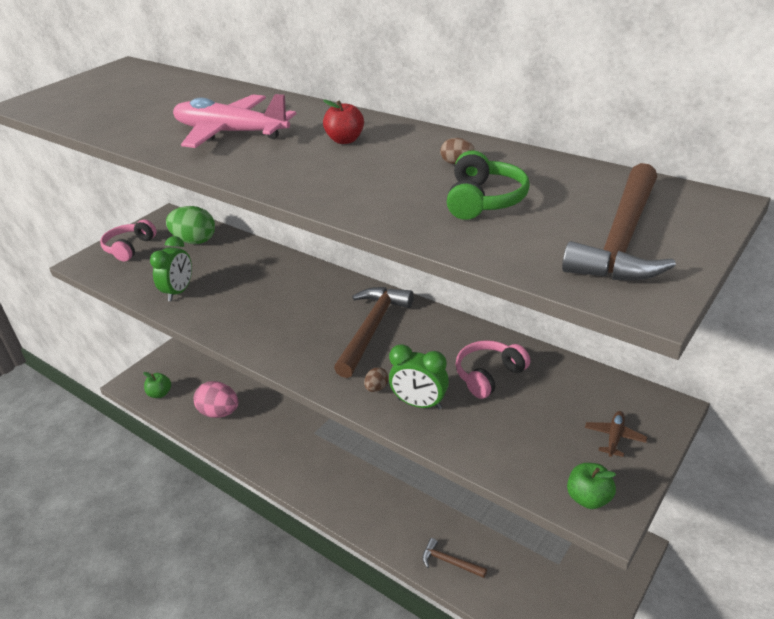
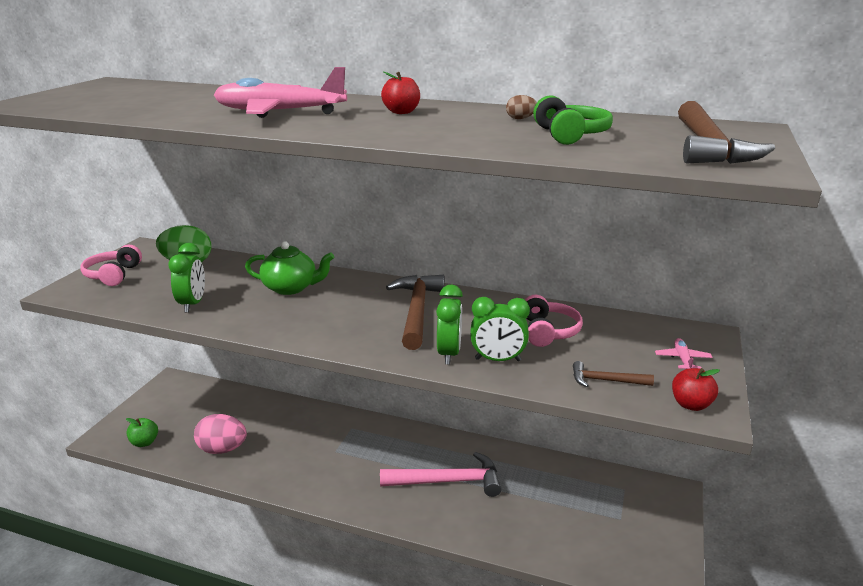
camera: 20 degrees left, 10 degrees down
brown egg [364,367,388,392] -> green clock [436,284,463,364]
brown hammer [422,538,487,578] -> brown hammer moved to [573,361,654,387]
pink headphones [456,340,530,399] -> pink headphones turned 150 degrees clockwise [525,295,583,347]
green apple [567,463,616,509] -> red apple [672,368,720,411]
brown plane [585,411,647,457] -> pink plane [655,338,712,369]
none -> green teapot [245,241,334,295]
none -> pink hammer [380,452,502,497]

